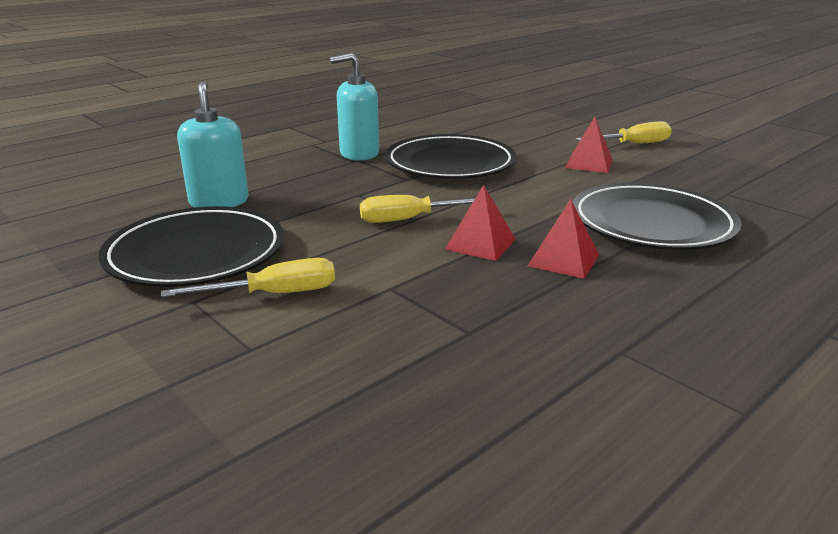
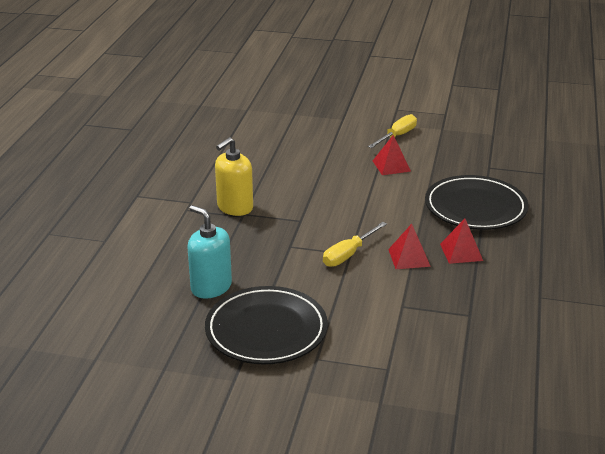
camera: 35 degrees left, 5 degrees up
yellow screwdriver [161,258,335,297] -> none
turquoise soap dispenser [330,53,379,161] -> yellow soap dispenser [215,137,253,216]
black plate [385,134,517,179] -> none

